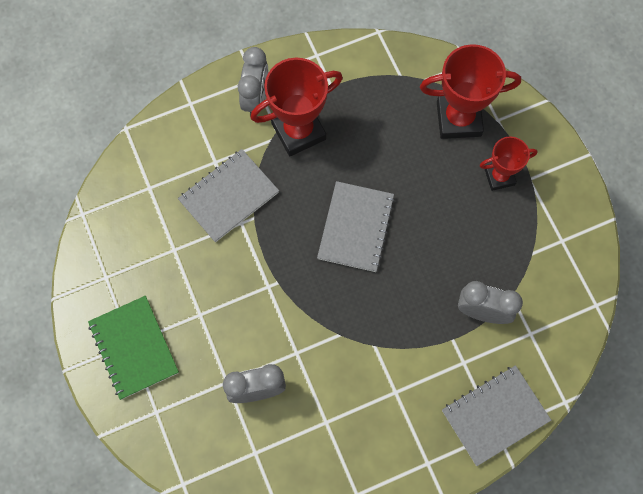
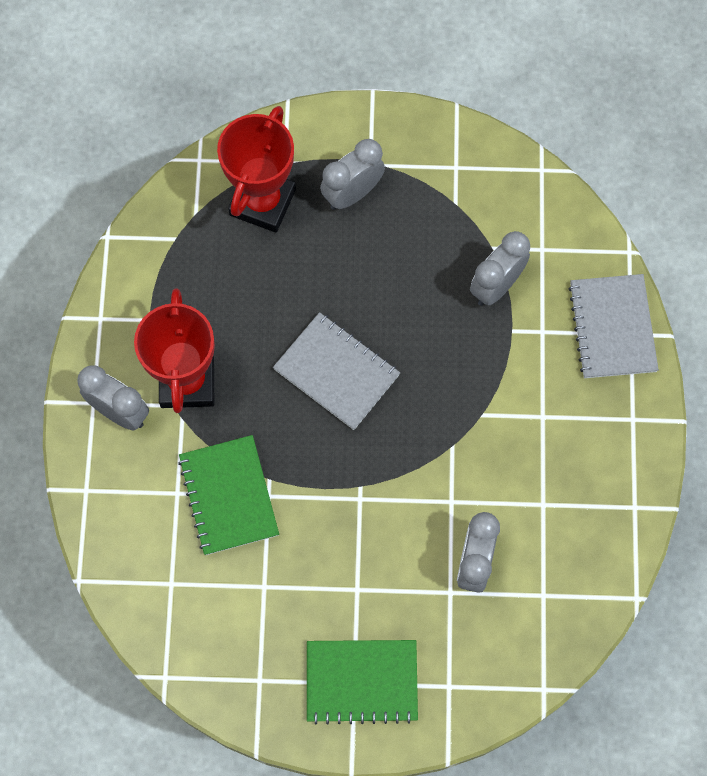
camera: 65 degrees left, 0 degrees up
grey notebook [178,149,279,243] -> green notebook [178,435,279,555]
red trophy [480,137,538,191] -> grey clock [320,139,385,210]

